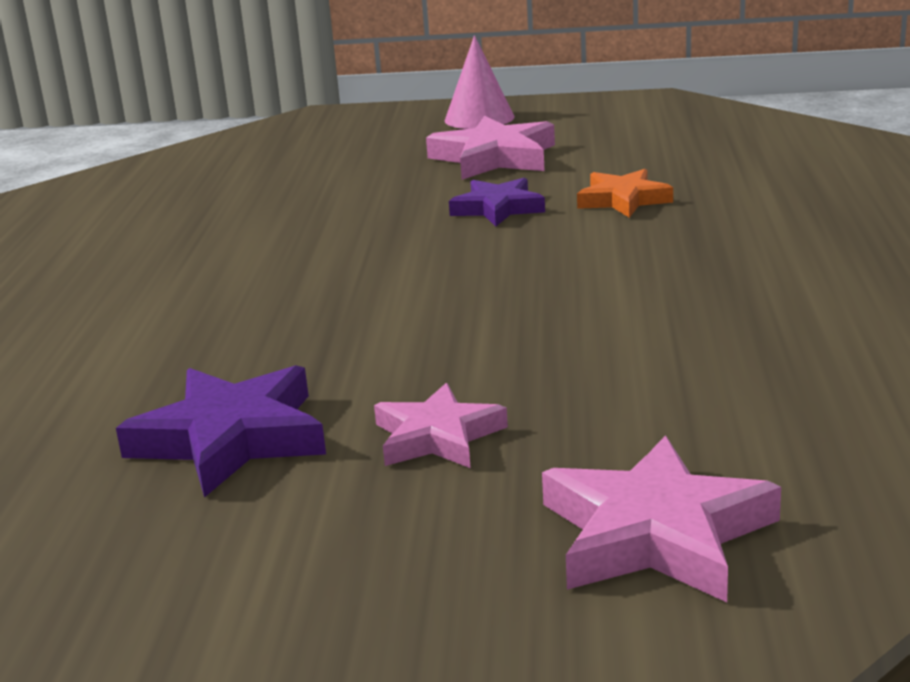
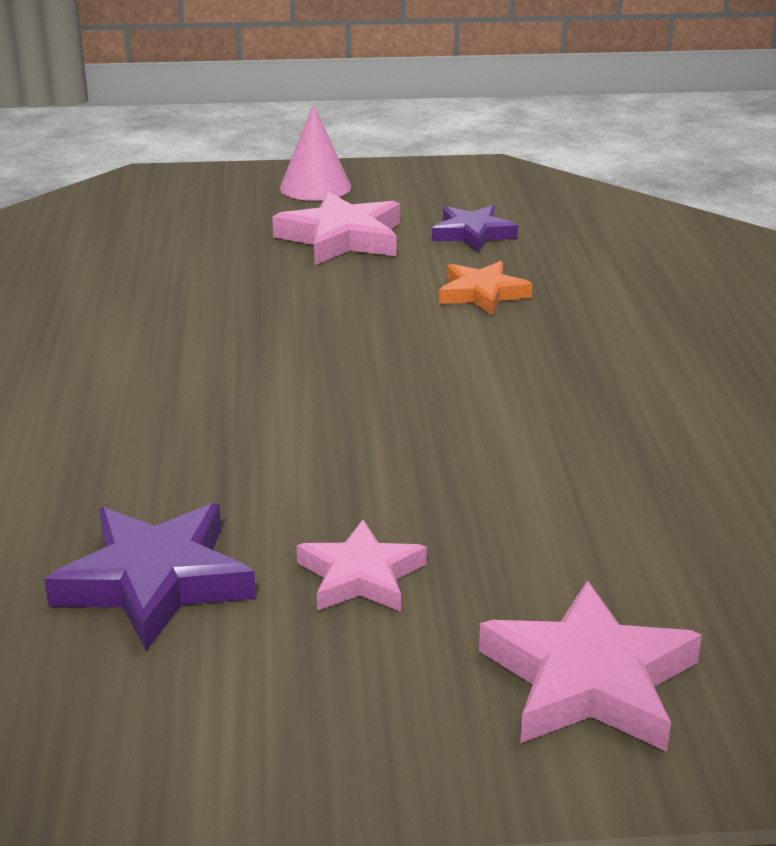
camera: 10 degrees left, 5 degrees up
purple star [449,178,545,227] -> purple star moved to [432,205,518,252]

